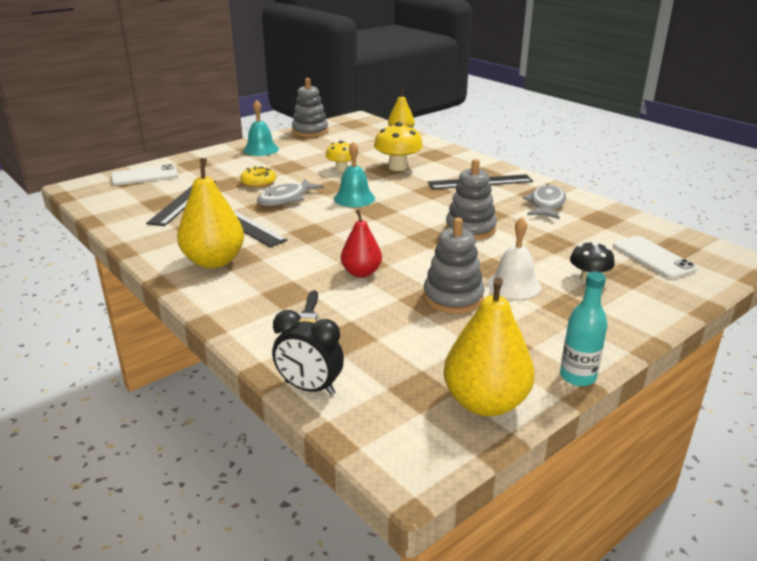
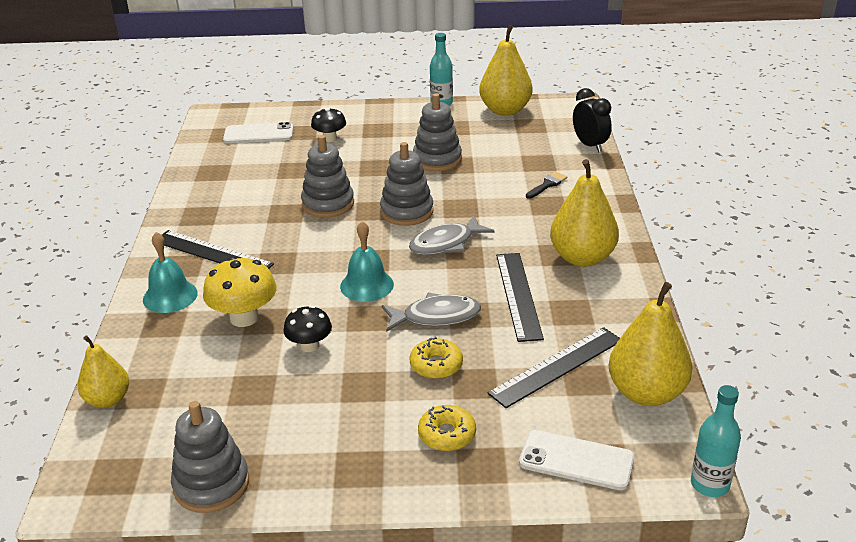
camera: 140 degrees left, 5 degrees up
turquoise bell [243,100,279,156] -> turquoise bell moved to [143,232,198,313]
yellow mushroom [326,141,351,172] -> black mushroom [283,305,332,352]
red pear [341,209,382,277] -> none
white bell [488,217,541,299] -> none
grey fish [522,184,566,219] -> grey fish moved to [409,215,495,255]
white phone [613,236,697,279] -> white phone turned 75 degrees clockwise [223,122,293,144]
none -> grey stacking toy [380,142,434,226]
none -> yellow donut [418,405,476,451]
none -> yellow pear [609,282,692,406]
none -> turquoise bottle [691,385,741,497]

